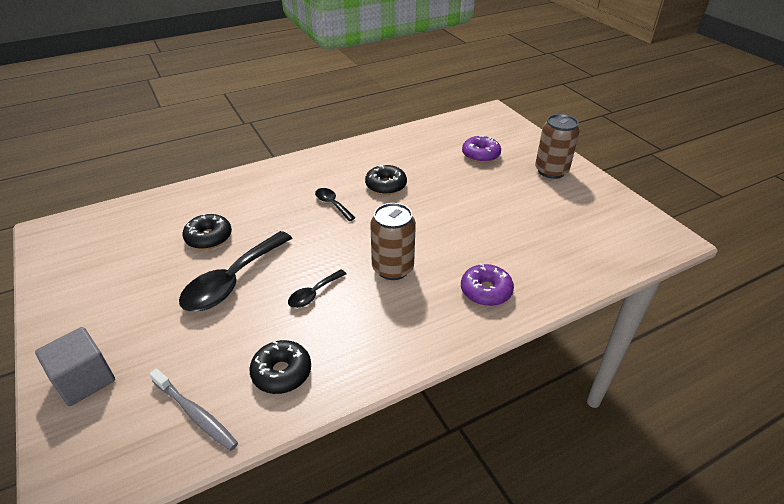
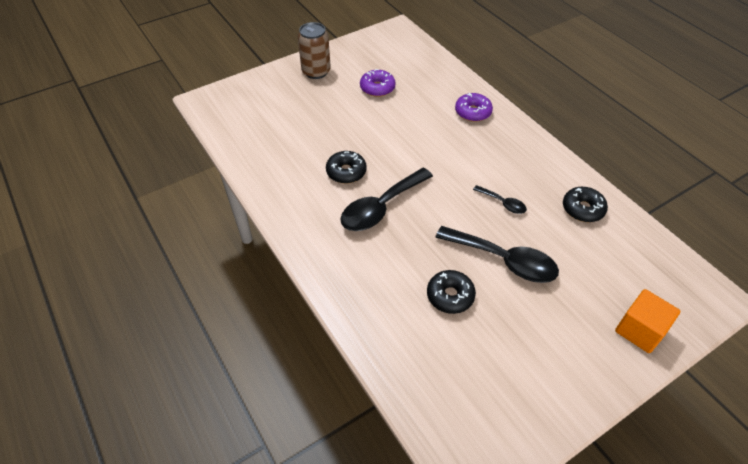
camera: 95 degrees left, 10 degrees up
grey cube [35,327,115,406] -> orange cube [615,289,680,353]
grey toothbrush [149,368,238,451] -> none
black spoon [315,188,355,221] -> black spoon [340,168,433,231], size x2.01
brown can [370,203,416,280] -> none
purple donut [462,136,501,163] -> purple donut moved to [360,69,396,97]

